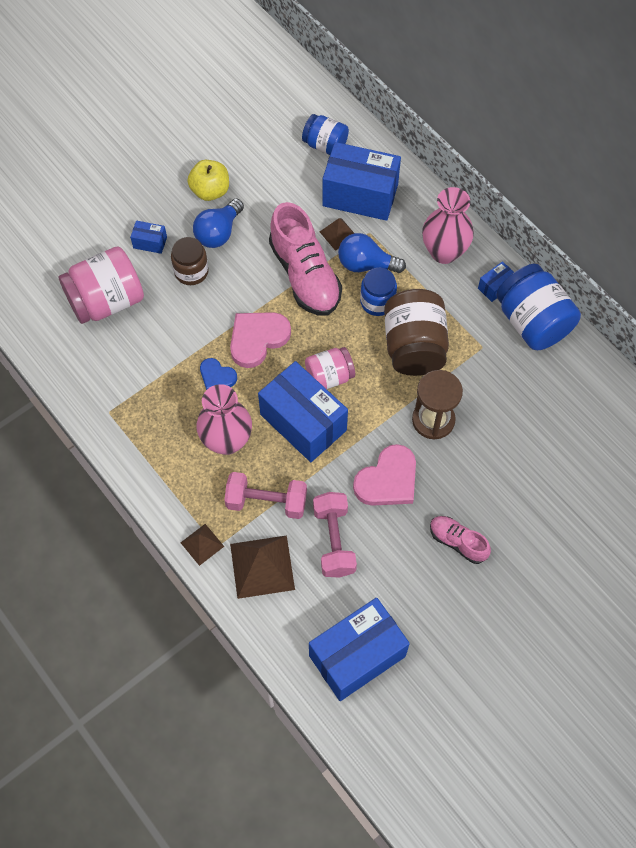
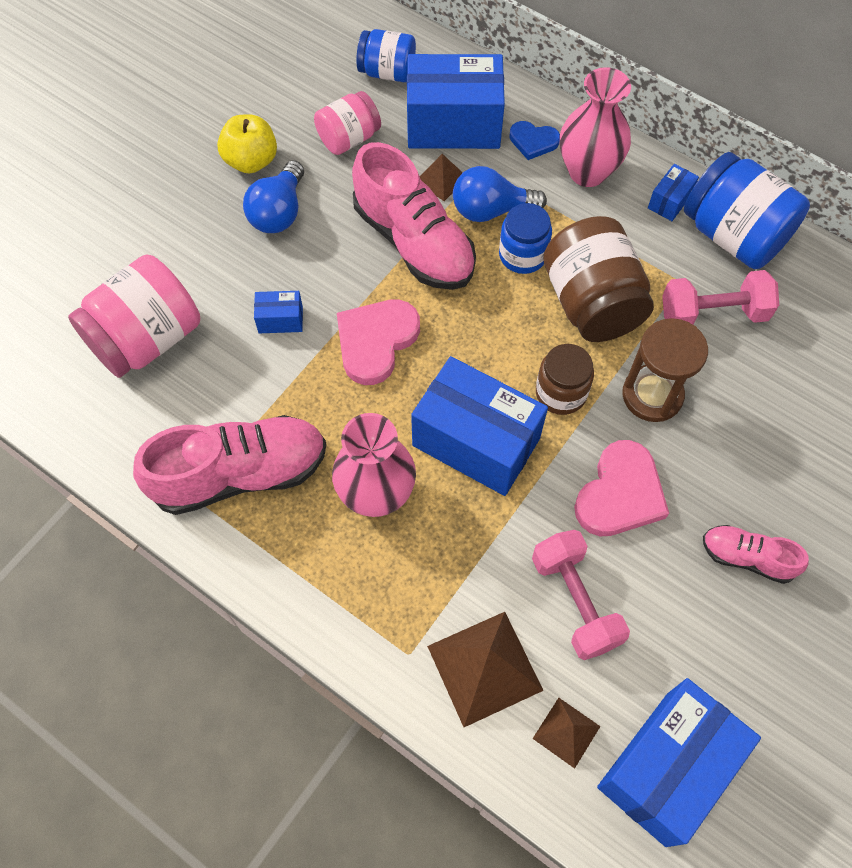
camera: 15 degrees left, 0 degrees up
blue box [130,220,167,254] -> blue box moved to [254,291,303,333]
brown jar [171,237,209,285] -> brown jar moved to [536,344,594,415]
brown pyramid [180,524,224,566] -> brown pyramid moved to [533,698,601,769]
blue heart [200,358,237,390] -> blue heart moved to [510,121,560,160]
pink dumbbell [224,472,307,519] -> pink dumbbell moved to [662,270,779,325]
pink jar [305,347,355,389] -> pink jar moved to [314,91,381,155]
none -> pink shoe [133,415,327,515]

